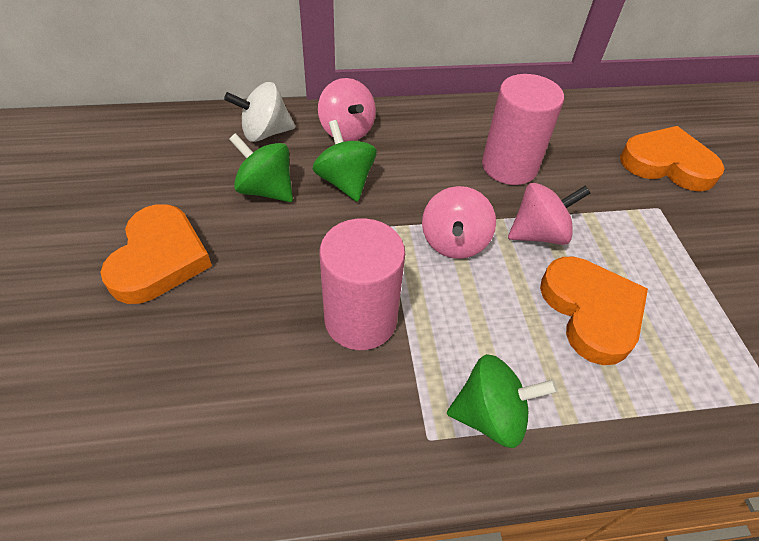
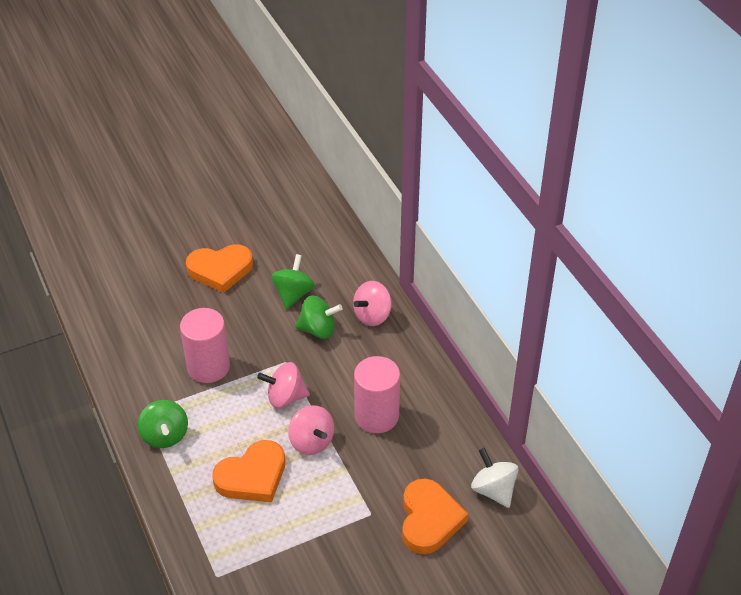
camera: 75 degrees right, 5 degrees down
white spinning top [224,82,295,142] -> white spinning top moved to [471,448,519,508]
green spinning top [313,120,377,202] -> green spinning top turned 45 degrees clockwise [295,296,343,339]

